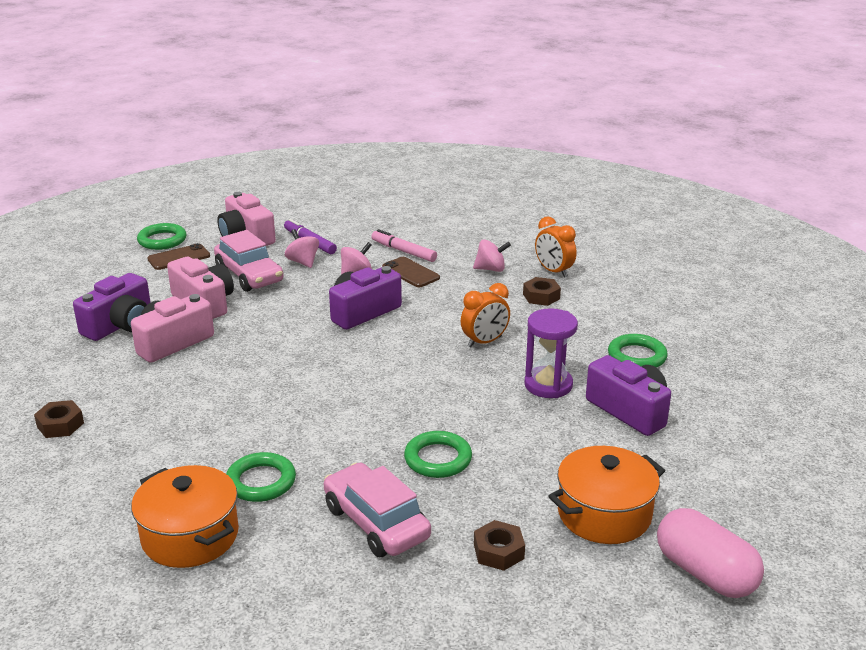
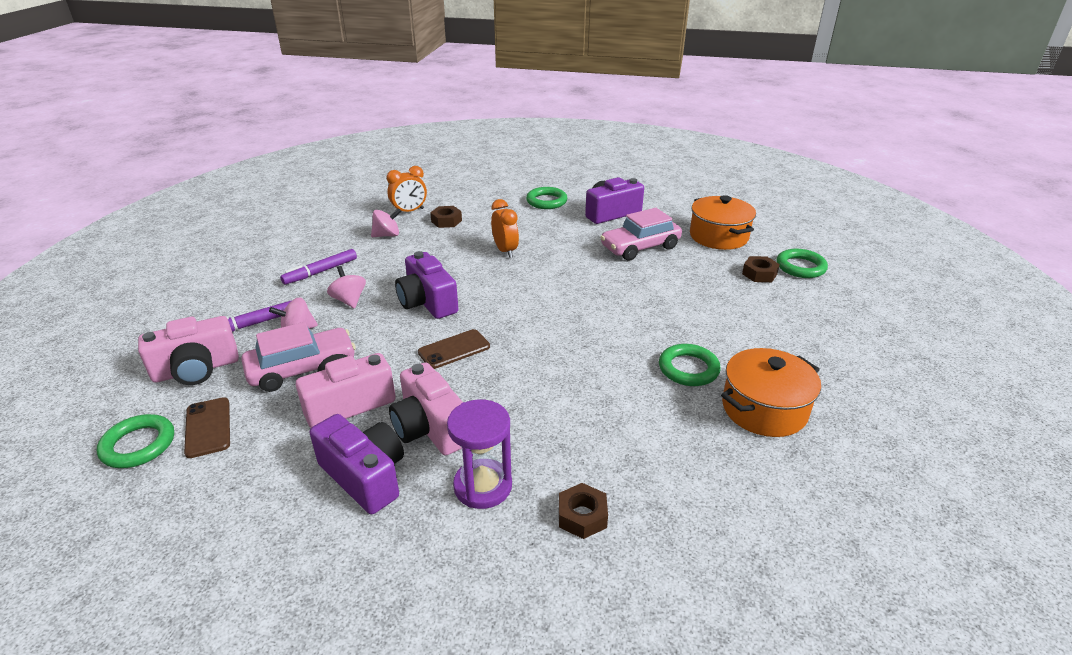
camera: 80 degrees left, 5 degrees up
pink car [324,463,431,557] -> pink car moved to [600,208,682,261]
pink marker [371,229,437,262] -> purple marker [280,249,357,285]
brown phone [382,257,440,287] -> brown phone moved to [418,329,490,369]
green ring [404,431,472,478] -> green ring moved to [776,249,828,278]
pink spinning top [473,239,511,272] -> pink spinning top turned 60 degrees clockwise [371,208,401,237]
purple hourglass [524,308,578,398] -> purple hourglass moved to [447,399,512,509]
pink capsule [657,508,764,598] -> none

